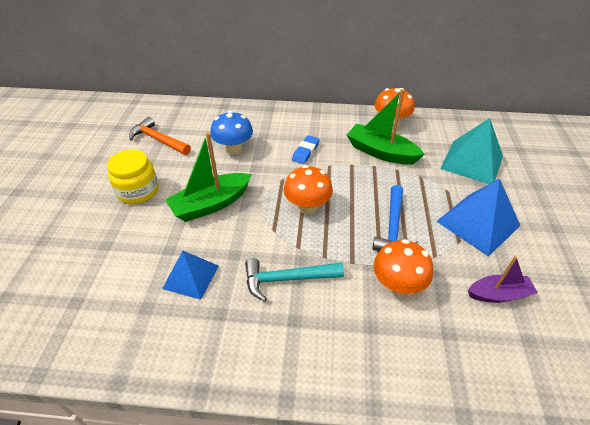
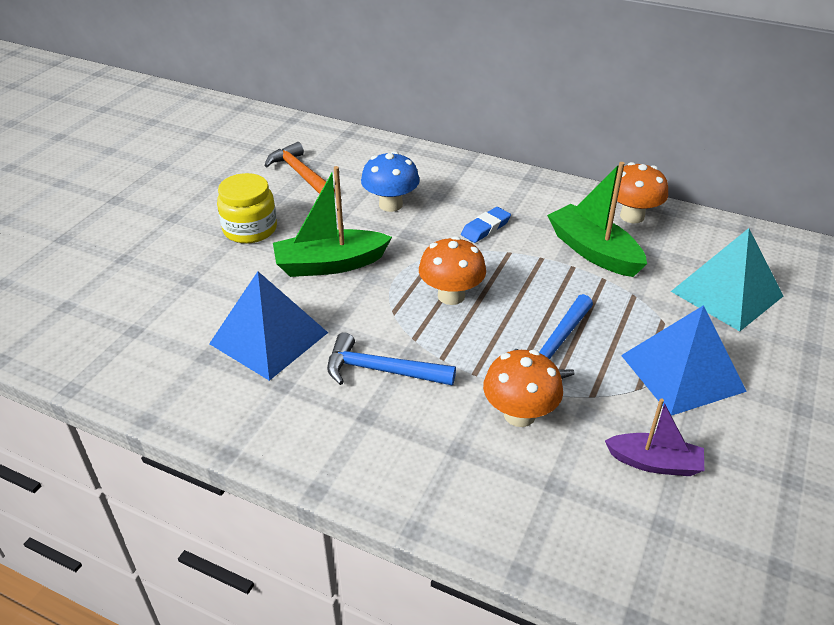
camera: 20 degrees right, 5 degrees down
blue pyramid [162,251,219,300] -> blue pyramid [209,271,328,381], size x1.57
turquoise hammer [245,258,344,302] -> blue hammer [327,332,456,386]

